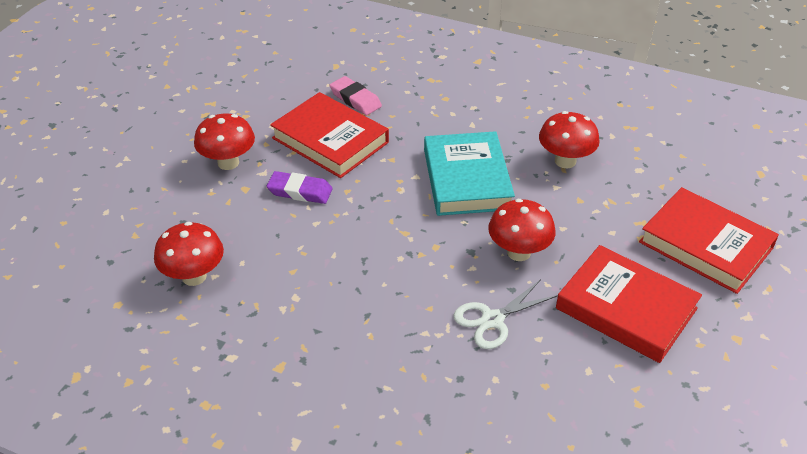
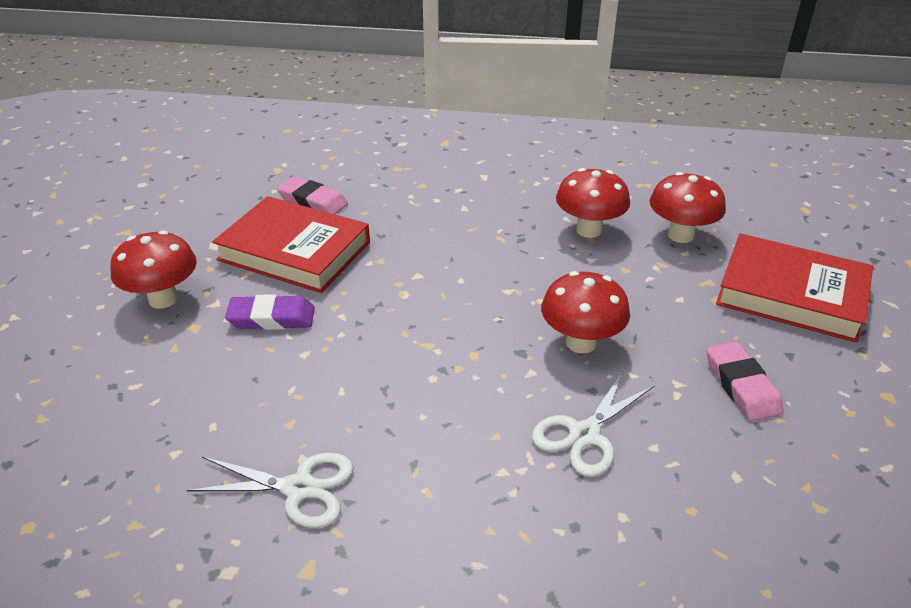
camera: 15 degrees left, 5 degrees down
red mushroom [154,222,224,286] -> red mushroom moved to [650,172,726,243]
turquoise book [424,131,515,216] -> none
red book [556,245,702,363] -> pink eraser [707,342,783,421]
none -> white scissors [187,453,354,528]

